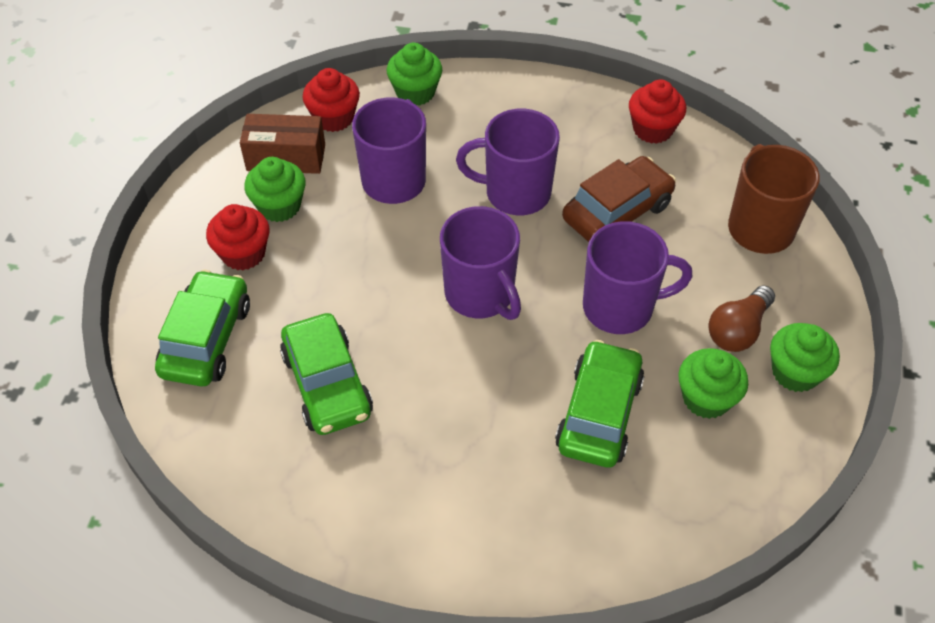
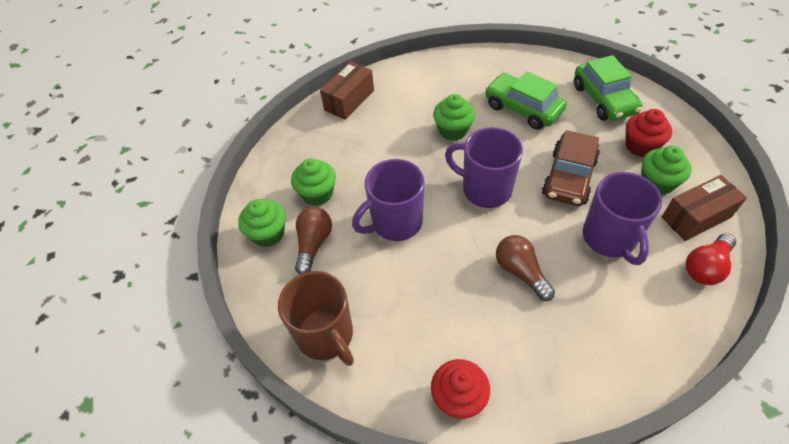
camera: 155 degrees right, 0 degrees up
red cupcake [302,68,360,132] -> red light bulb [685,233,736,285]
green cupcake [386,43,442,106] -> green cupcake moved to [433,94,475,141]
purple mug [456,109,560,215] -> brown light bulb [496,235,555,301]
green car [555,340,645,468] -> none
brown car [562,156,676,242] -> brown car moved to [542,130,600,206]
none -> brown box [320,61,374,120]

